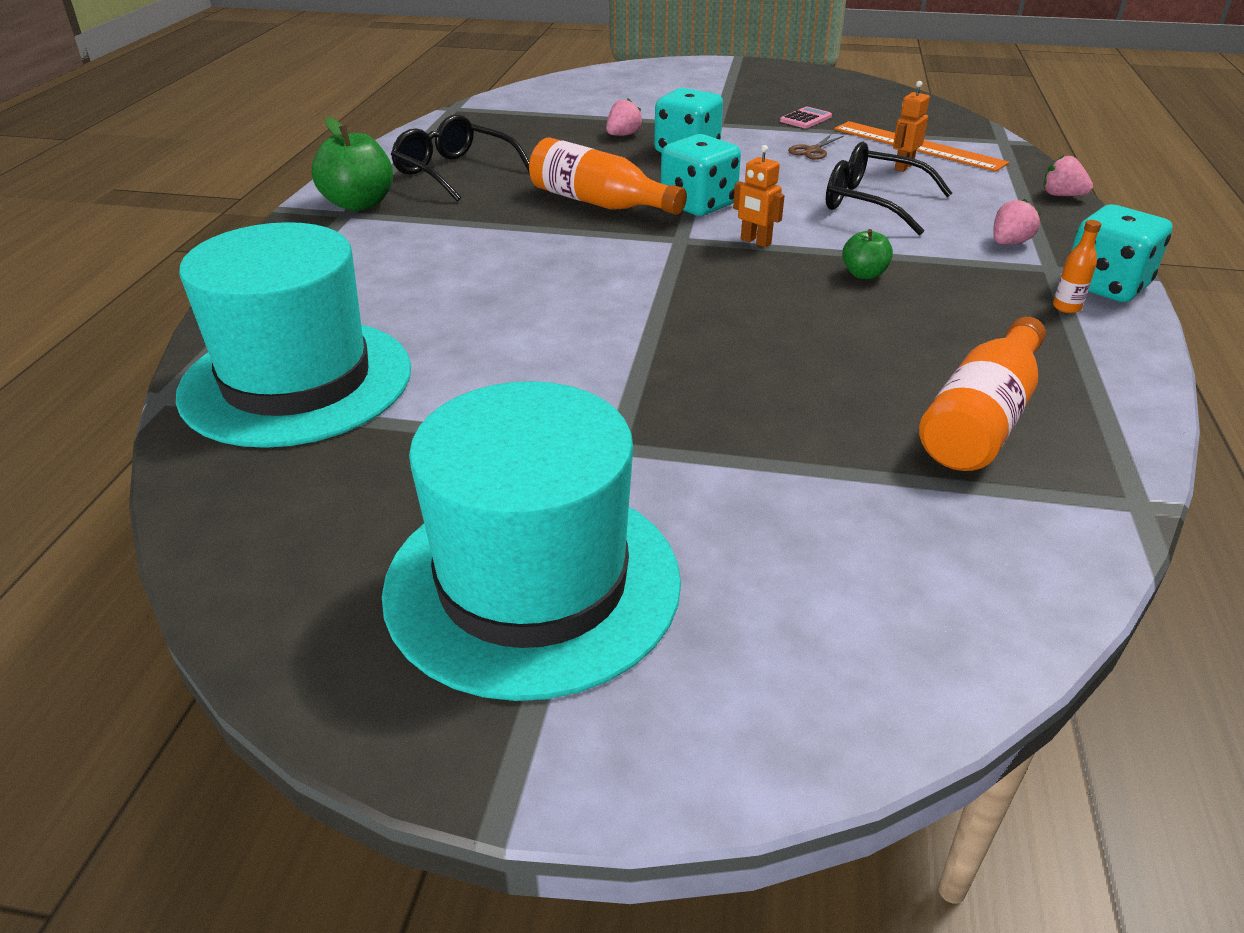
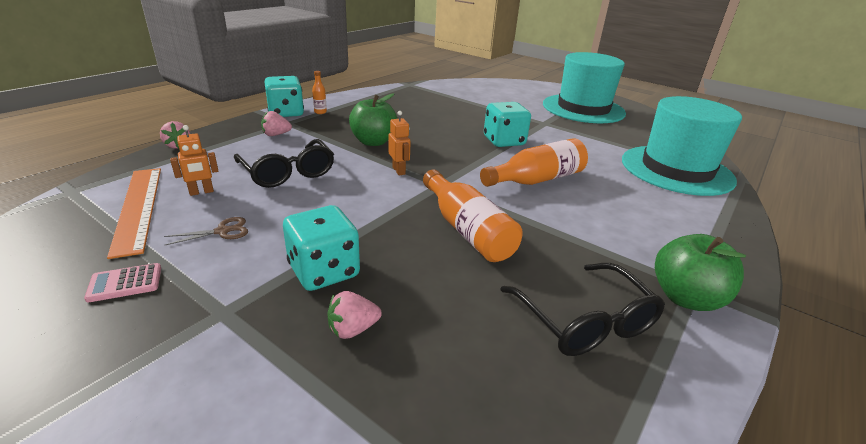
camera: 155 degrees left, 5 degrees down
turquoise dice [661,134,741,216] -> turquoise dice moved to [484,102,531,147]
green apple [842,229,893,279] -> green apple [349,93,397,146], size x1.81
orange bottle [919,317,1046,471] -> orange bottle moved to [480,138,588,187]

